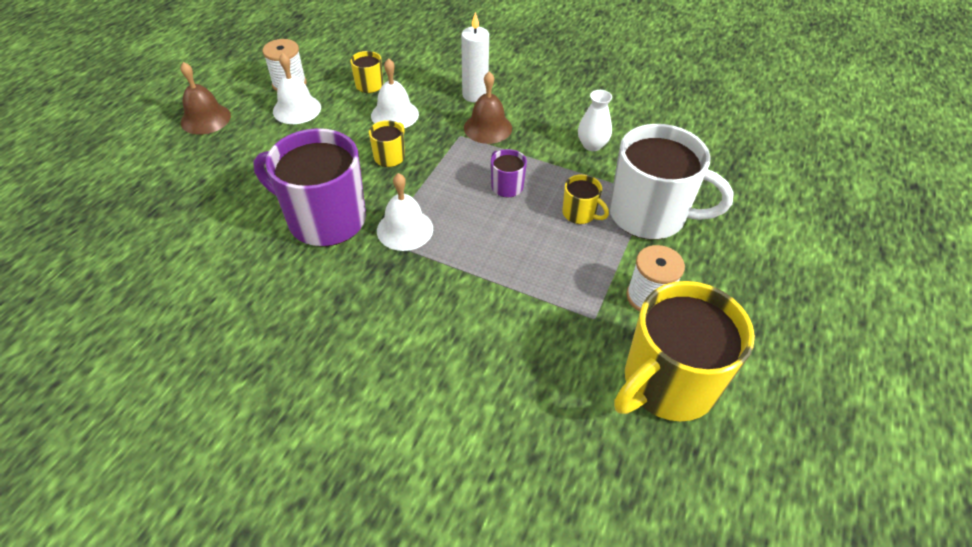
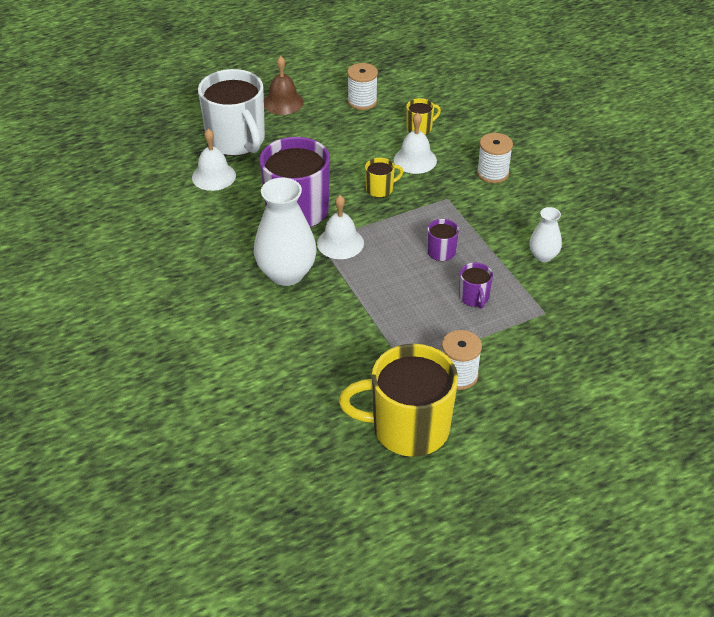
camera: 40 degrees right, 5 degrees down
white bell [273,53,321,124] -> white bell moved to [192,129,236,191]
white candle [461,12,489,103] -> white spool [477,133,513,183]
brown bell [464,71,512,144] -> none
yellow mug [562,174,609,224] -> purple mug [459,263,493,309]
white mug [609,124,734,240] -> white mug moved to [198,69,265,156]
none -> white vase [254,178,317,286]

